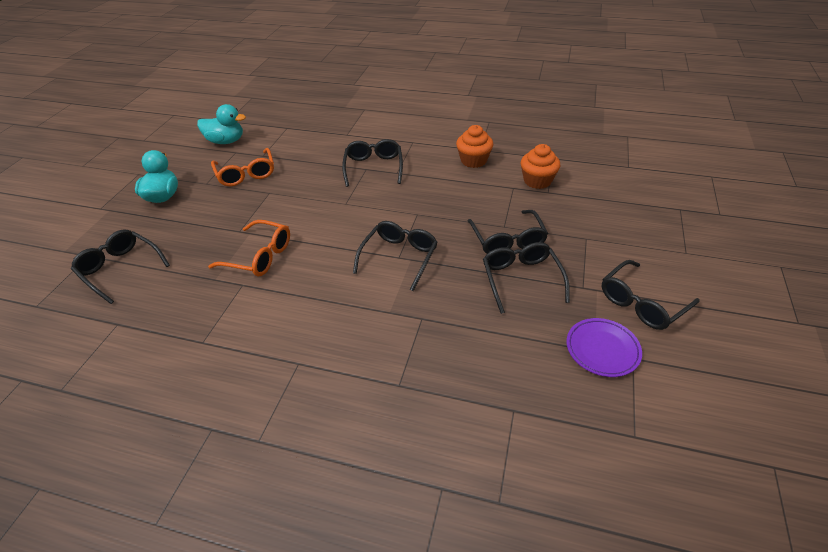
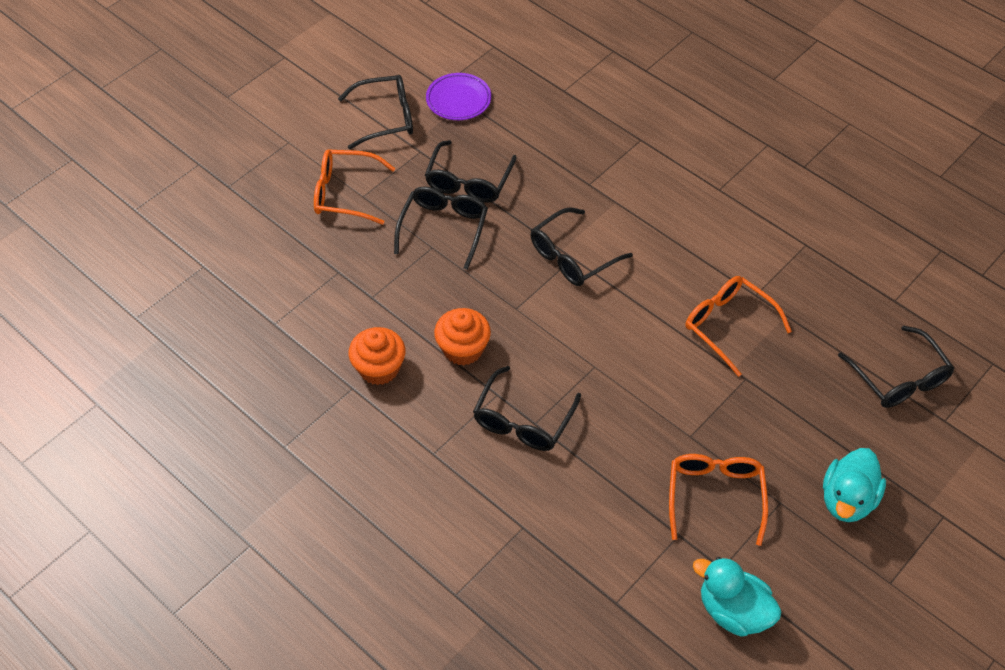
camera: 155 degrees left, 10 degrees up
orange cupcake [521,144,560,189] -> orange cupcake moved to [434,308,491,365]
none -> orange glasses [314,149,395,225]

